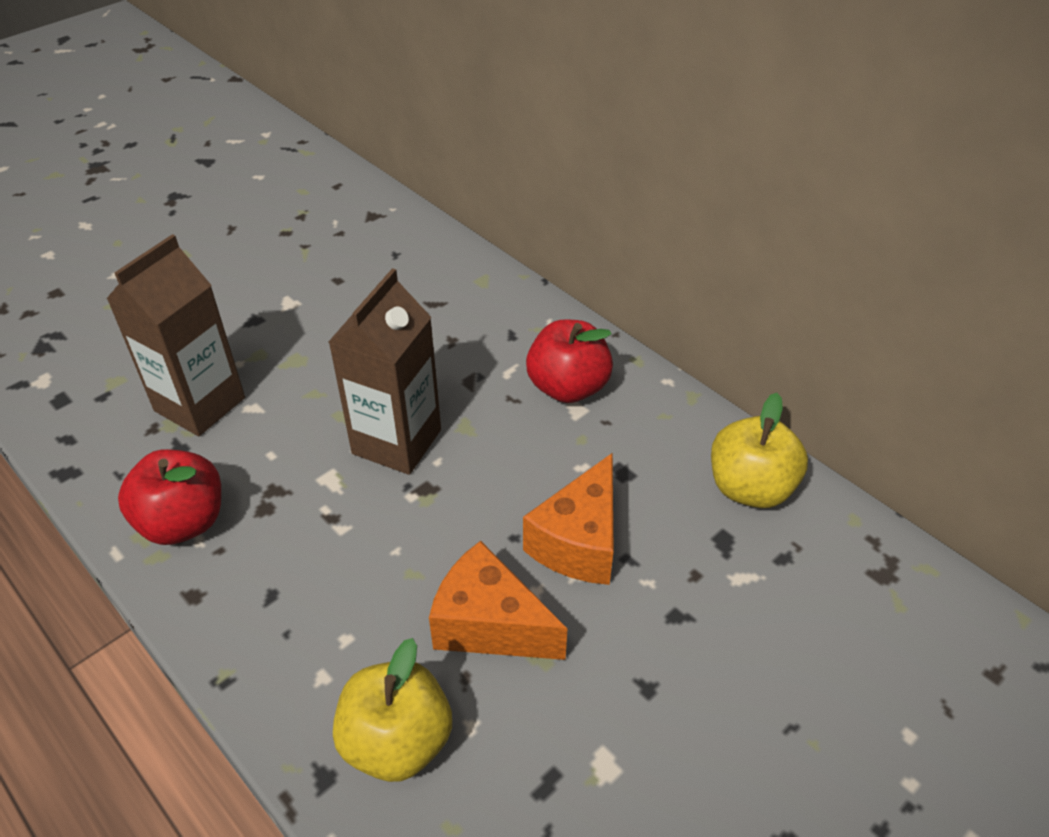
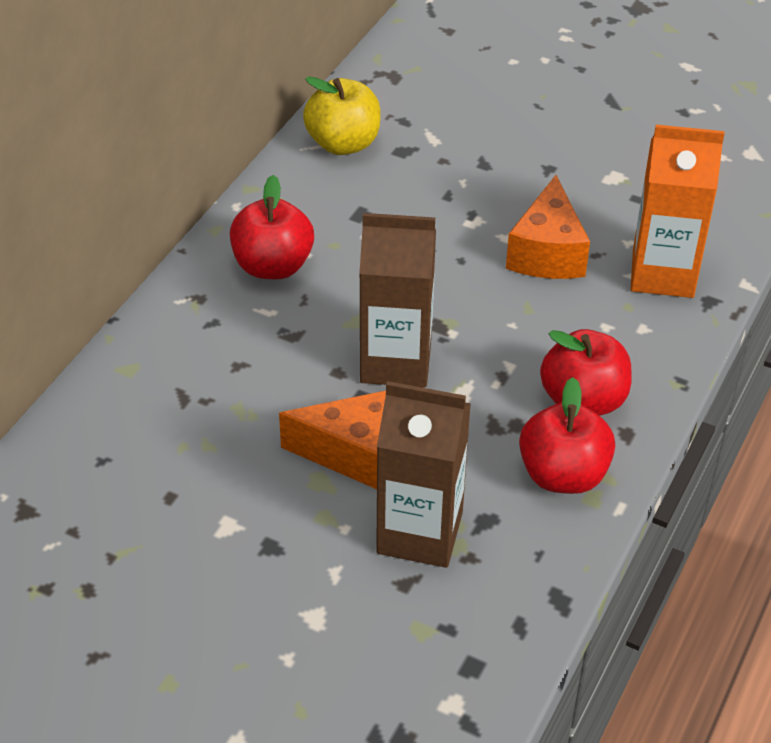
camera: 110 degrees left, 0 degrees up
yellow apple [333,638,452,782] -> orange carton [631,125,725,298]
orange cheese [523,453,614,585] -> orange cheese moved to [279,391,386,489]
none -> red apple [540,329,632,416]

